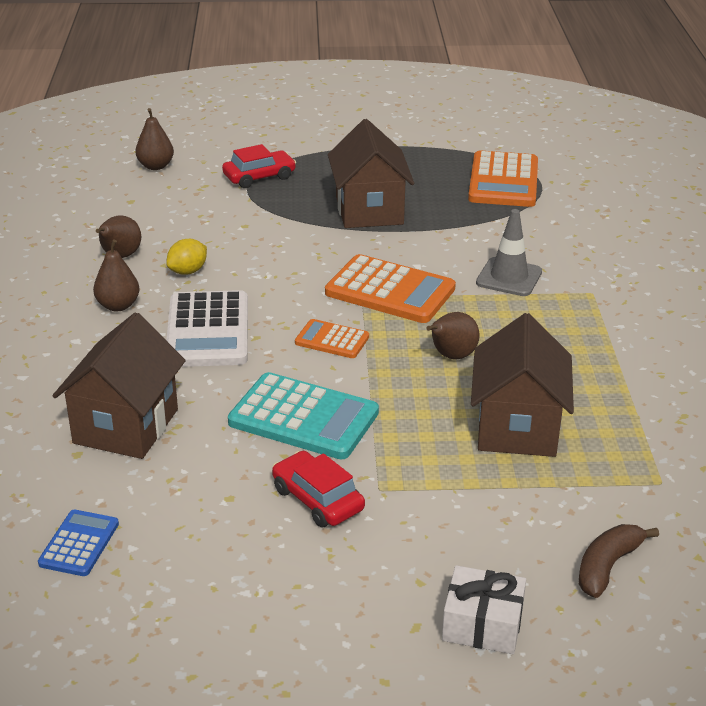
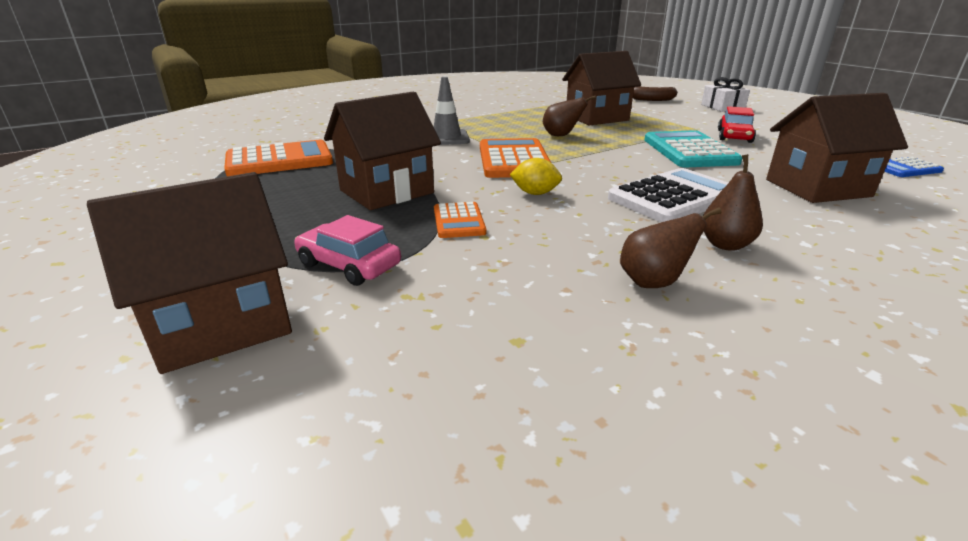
camera: 120 degrees left, 5 degrees down
brown pear [136,108,174,170] -> none
yellow lemon [166,239,207,275] -> yellow lemon moved to [509,158,562,195]
red car [222,144,296,188] -> pink car [294,215,401,286]
orange calculator [295,319,369,358] -> orange calculator moved to [434,202,486,238]
none -> brown house [87,172,292,374]

